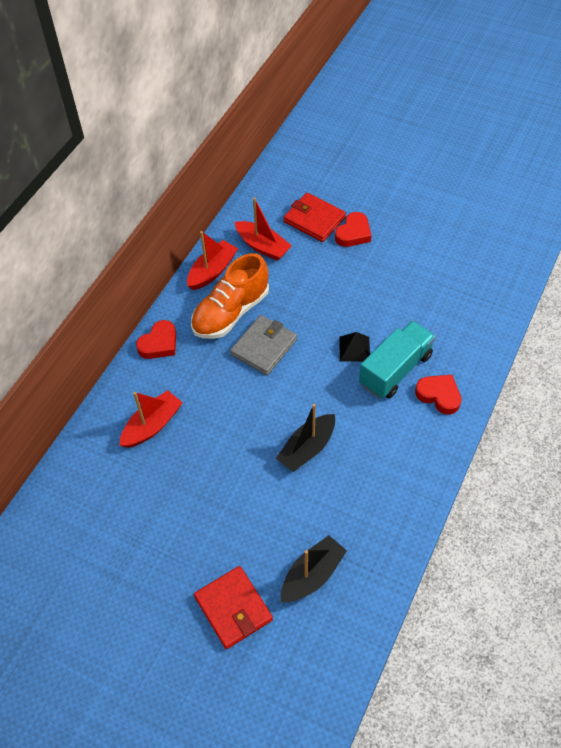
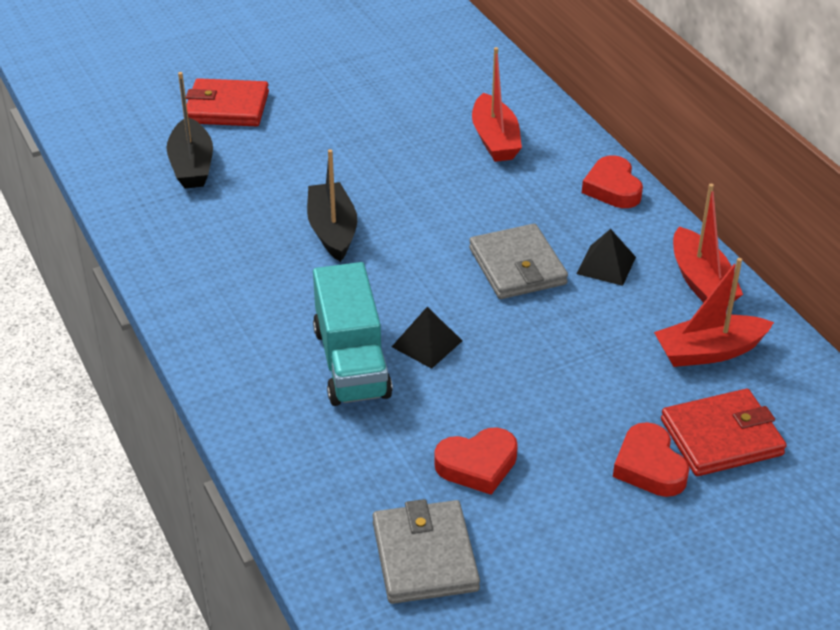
camera: 125 degrees right, 15 degrees down
orange shoe [191,253,269,339] -> black pyramid [577,229,636,286]
red heart [415,375,462,414] -> red heart moved to [434,427,518,495]
none -> grey wallet [373,499,480,604]

